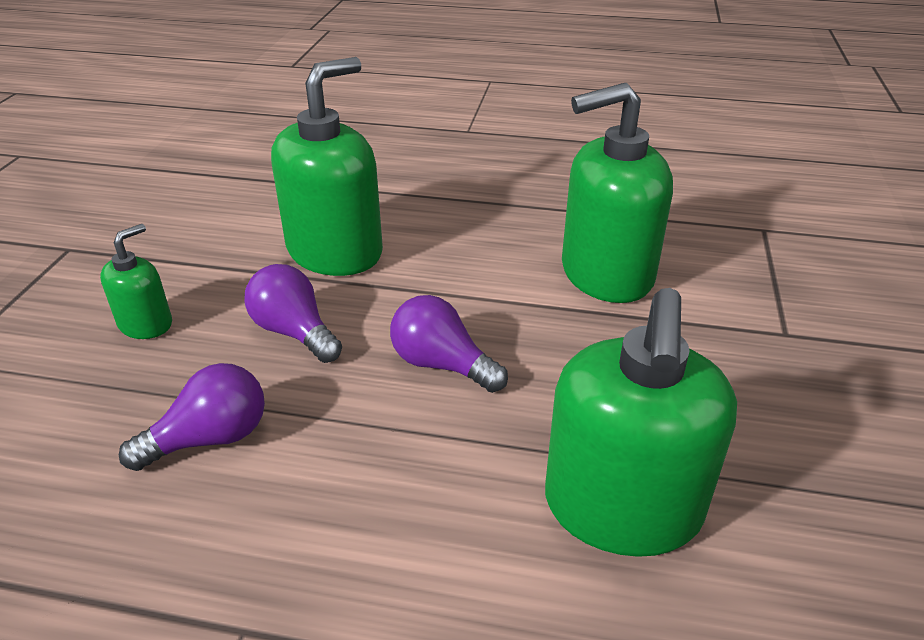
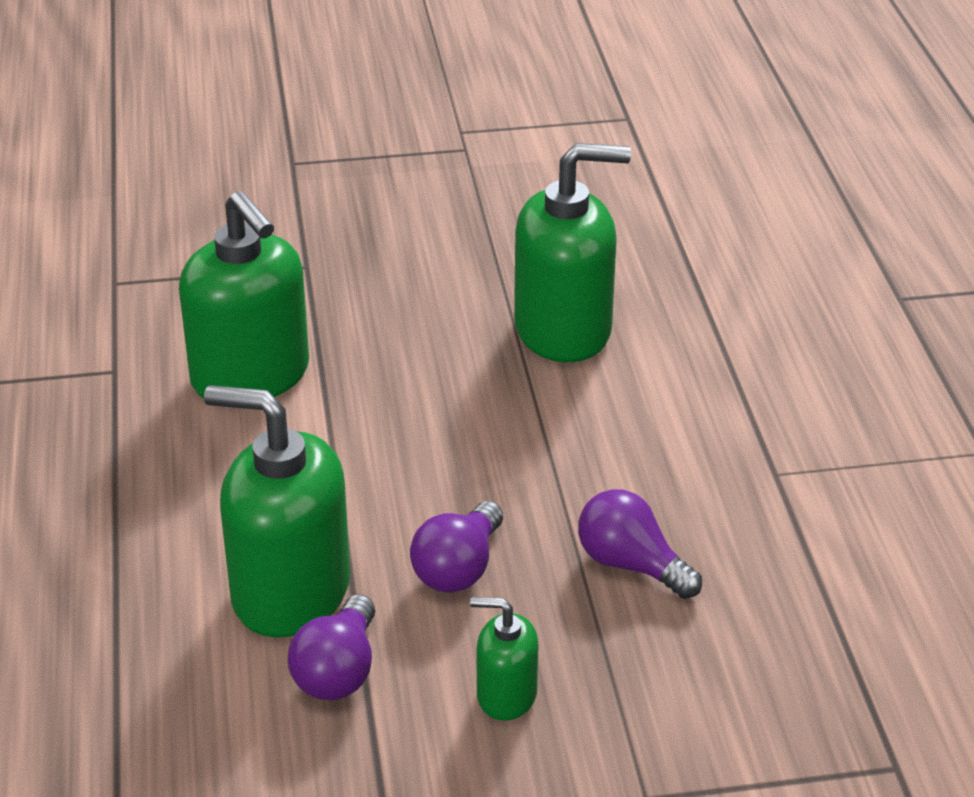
camera: 110 degrees left, 0 degrees up
purple light bulb [390,295,508,393] -> purple light bulb moved to [288,594,375,700]

